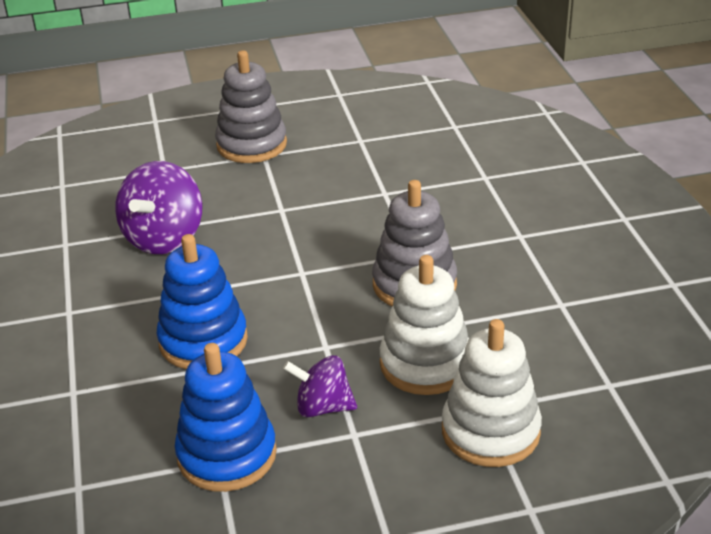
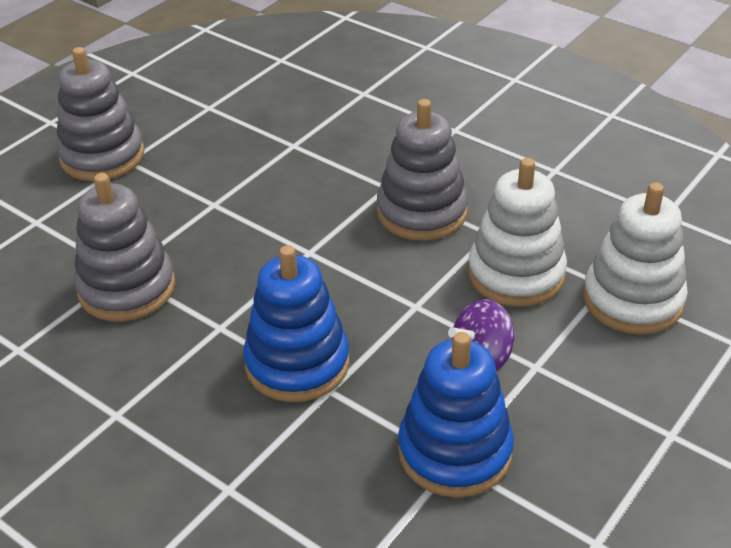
camera: 40 degrees left, 5 degrees up
purple spinning top [115,161,202,254] -> grey stacking toy [74,173,175,322]

